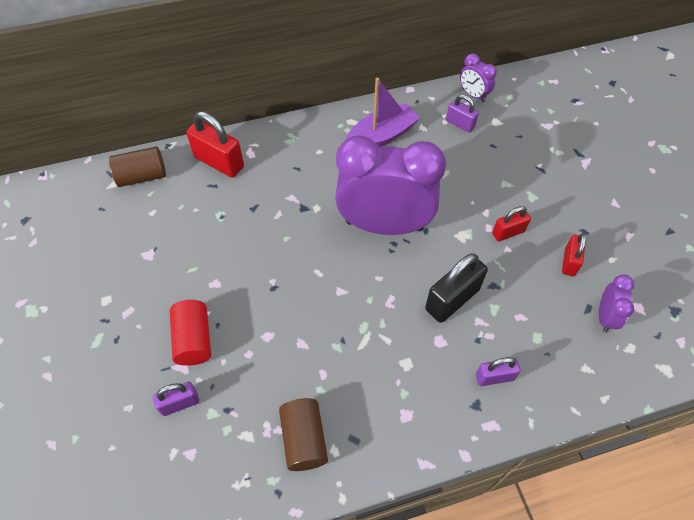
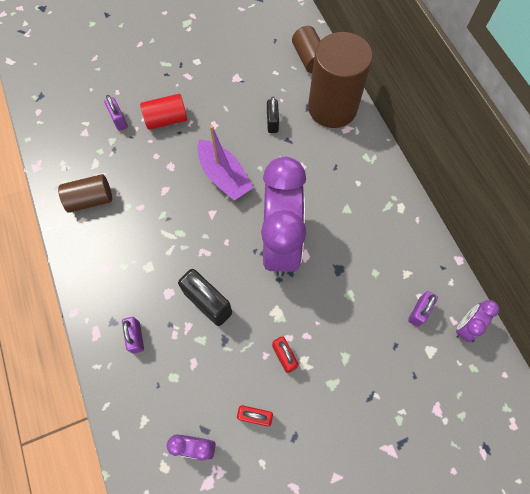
camera: 85 degrees right, 10 degrees up
red padlock [186,111,244,178] -> brown cylinder [308,32,373,128]
purple boat [345,78,420,147] -> purple boat moved to [197,125,254,201]
none -> black padlock [267,97,279,133]

